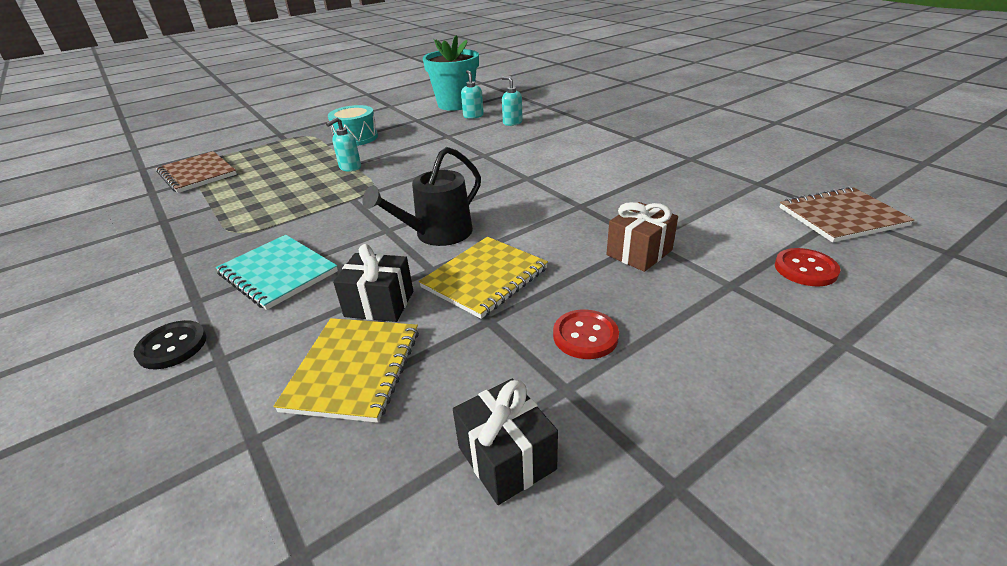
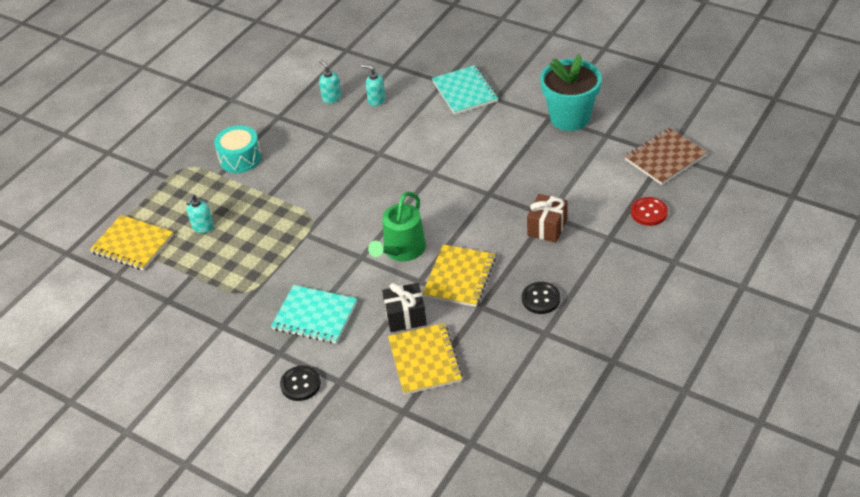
camera: 20 degrees left, 10 degrees up
brown notebook [156,151,237,193] -> yellow notebook [90,215,174,271]
turquoise soap dispenser [326,117,361,172] -> turquoise soap dispenser moved to [186,194,214,233]
black watering can [362,147,481,246] -> green watering can [368,191,426,261]
turquoise flower pot [423,35,479,111] -> turquoise flower pot moved to [540,54,602,131]
black gift [453,379,558,505] -> none
red button [553,309,619,359] -> black button [522,282,560,314]
none -> turquoise notebook [432,65,498,115]

